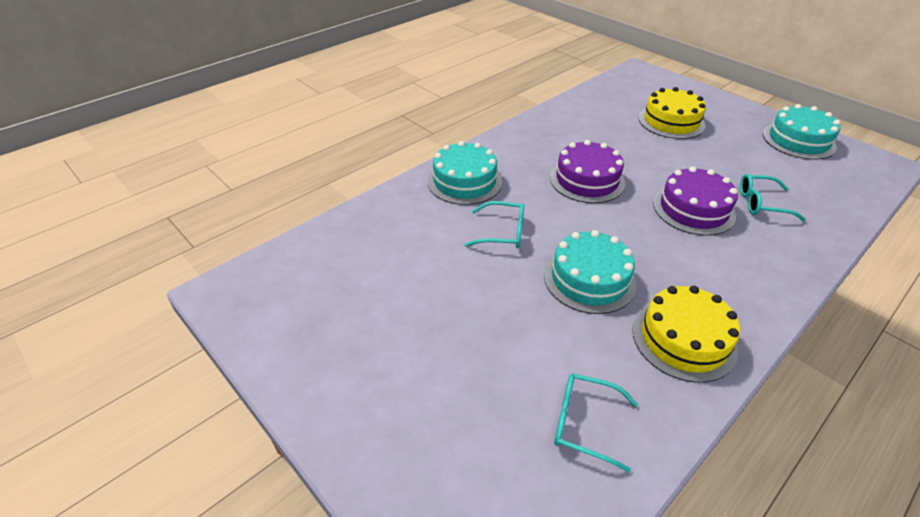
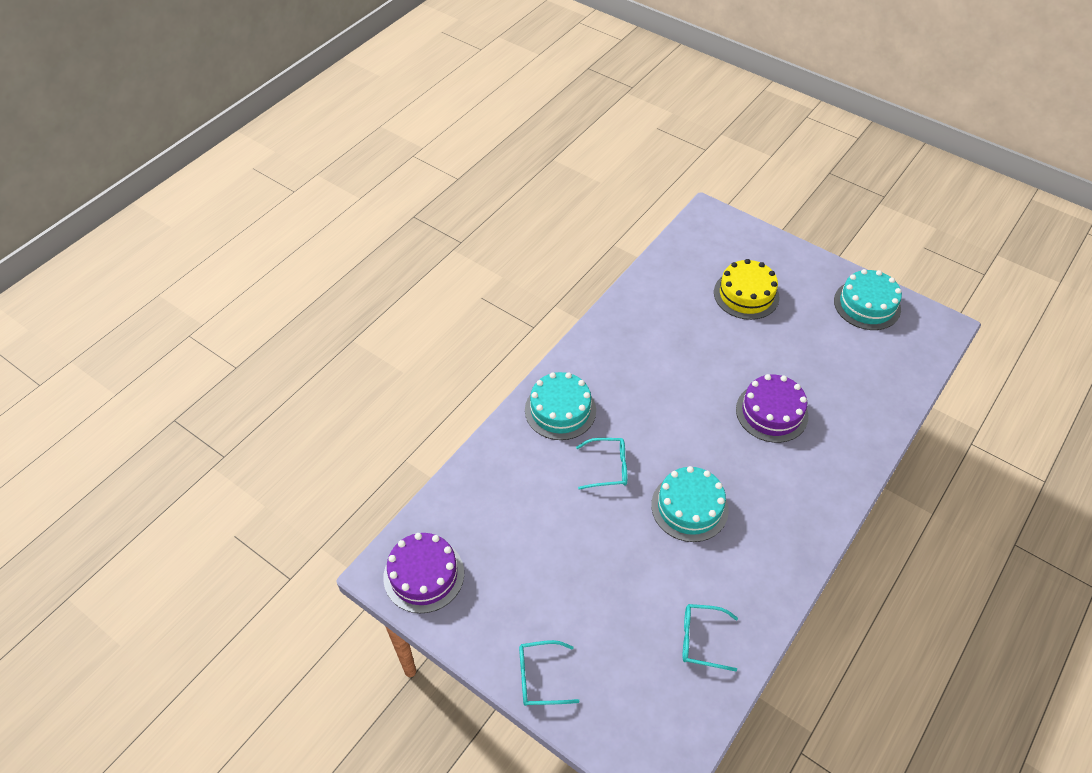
camera: 10 degrees left, 10 degrees up
purple cake [550,140,625,203] -> purple cake moved to [383,533,464,613]
yellow cake [633,286,740,383] -> none
turquoise glasses [740,174,806,222] -> turquoise glasses moved to [519,640,580,706]

